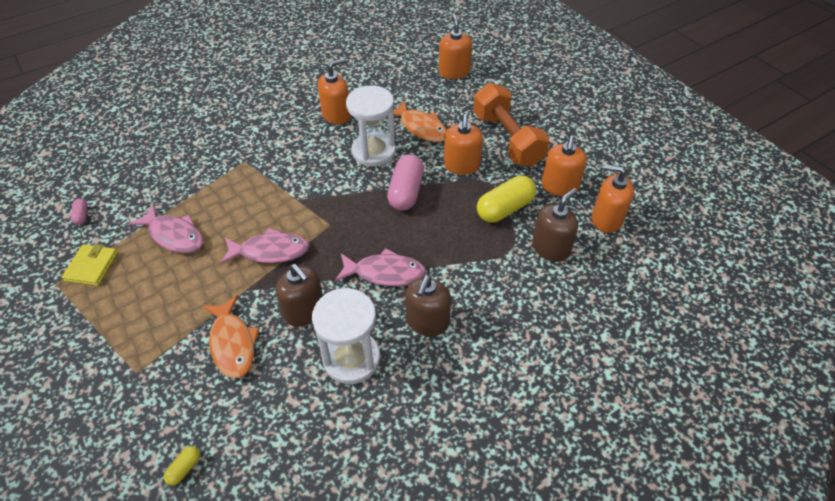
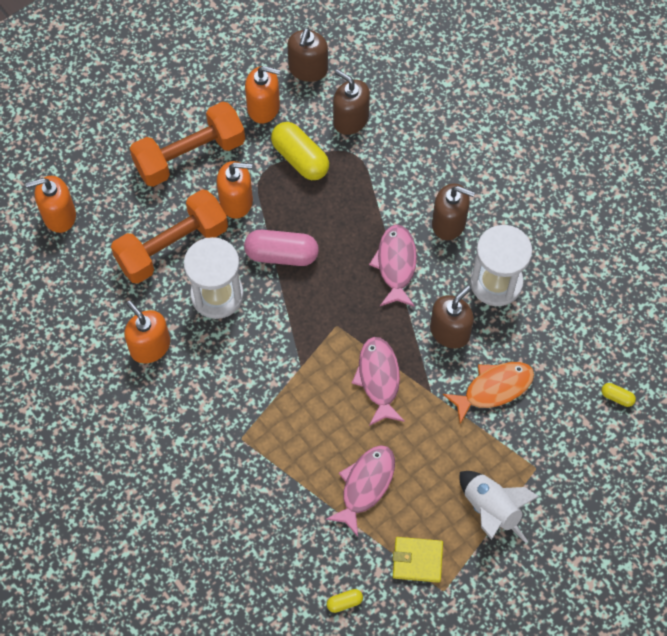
camera: 95 degrees left, 15 degrees up
pink capsule [71,199,88,225] -> yellow capsule [327,589,363,613]
orange fish [394,101,447,142] -> orange dumbbell [111,189,228,284]
orange soap dispenser [592,164,634,233] -> brown soap dispenser [287,28,328,82]
none -> white rocket [460,471,539,543]

